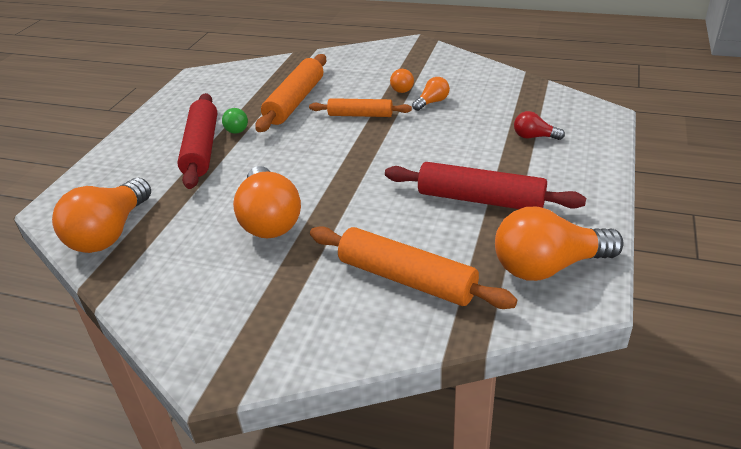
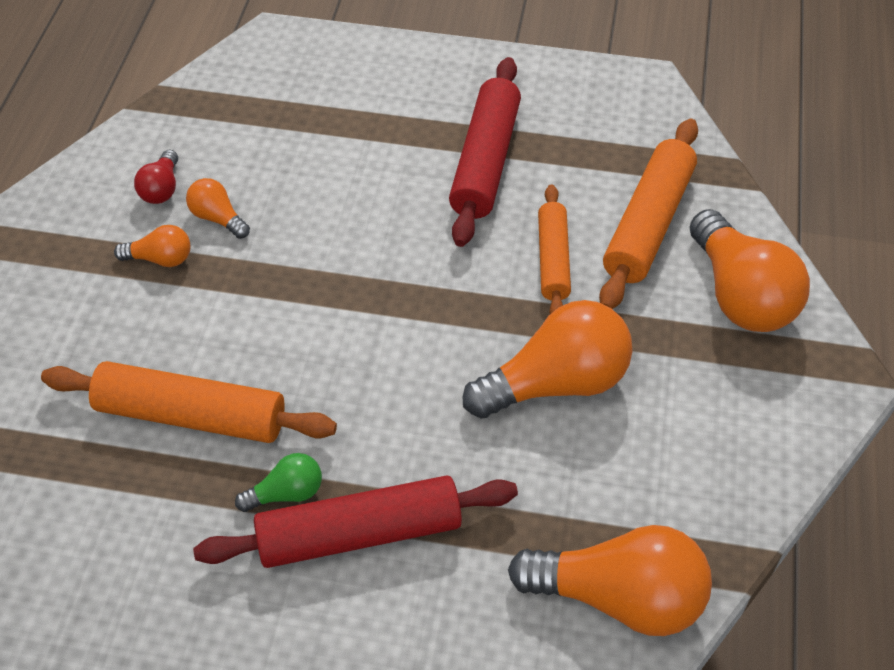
camera: 100 degrees left, 15 degrees up
orange rolling pin [309,98,412,117] -> orange rolling pin moved to [538,184,571,314]
orange light bulb [495,207,624,281] -> orange light bulb moved to [690,209,810,332]
red light bulb [514,111,565,140] -> red light bulb moved to [134,150,178,204]

